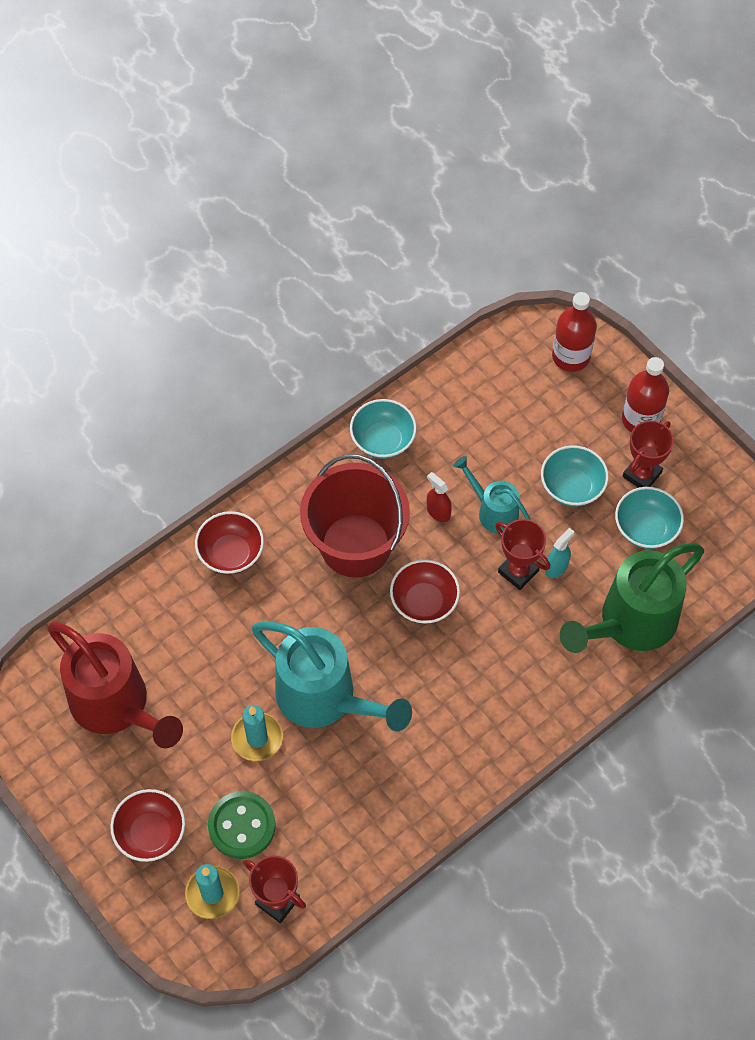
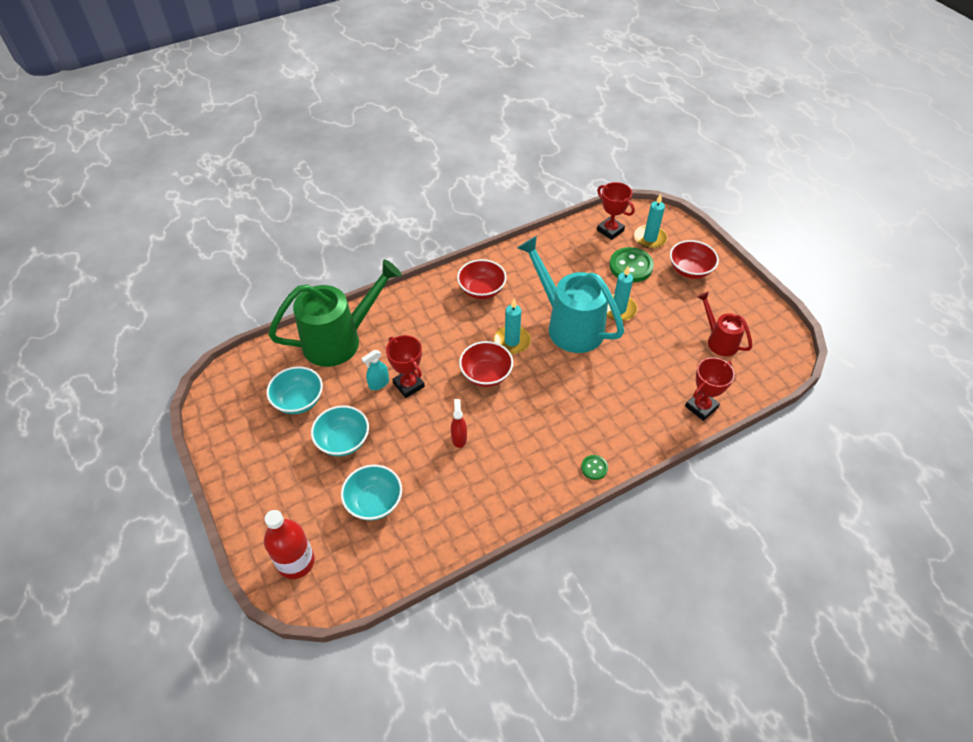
camera: 170 degrees left, 10 degrees down
red watering can [47,622,183,748] -> red watering can [697,292,752,356], size x0.54
red bowl [195,511,264,574] -> red bowl moved to [457,259,507,299]
red bucket [300,454,410,577] -> none
turquoise bowl [350,399,417,459] -> turquoise bowl moved to [341,465,402,521]
red spray bottle [427,472,452,522] -> red spray bottle turned 150 degrees counterclockwise [451,399,467,448]
turquoise watering can [453,456,530,534] -> none
red bottle [622,357,669,432] -> none
red trophy [623,421,674,488] -> red trophy moved to [685,357,735,421]
none -> turquoise candle [494,299,531,354]
none -> green button [581,455,608,480]

